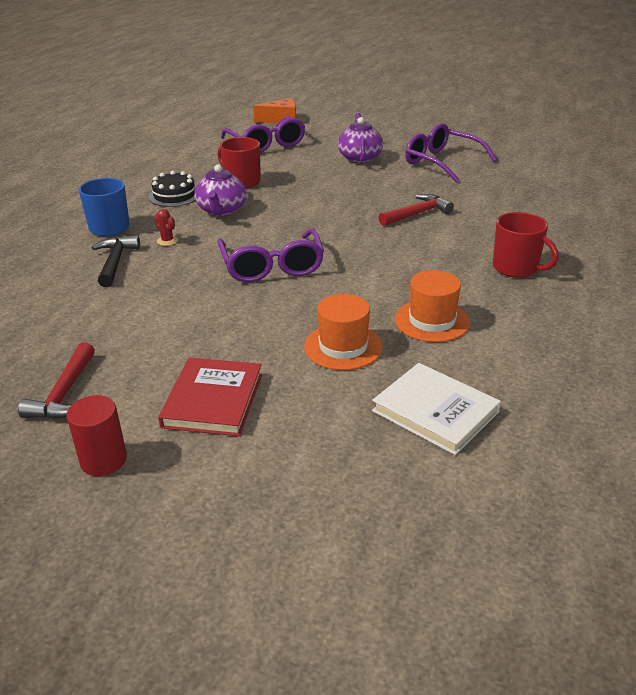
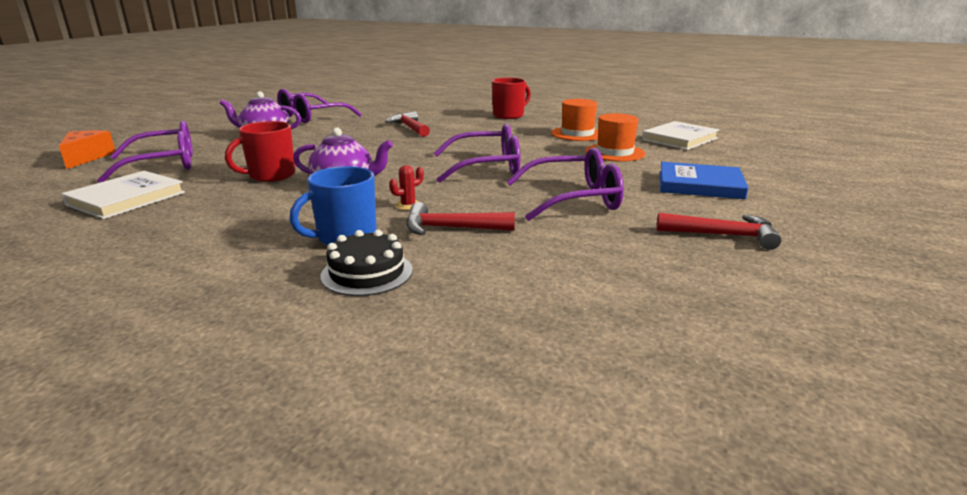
camera: 85 degrees left, 10 degrees down
red cylinder [66,395,127,476] -> none
black hammer [92,235,140,287] -> red hammer [407,202,515,236]
black cake [149,171,196,207] -> black cake moved to [320,230,413,296]
red book [158,357,262,436] -> blue book [660,162,749,199]
none -> white book [61,171,185,219]
none -> purple glasses [507,147,624,221]

